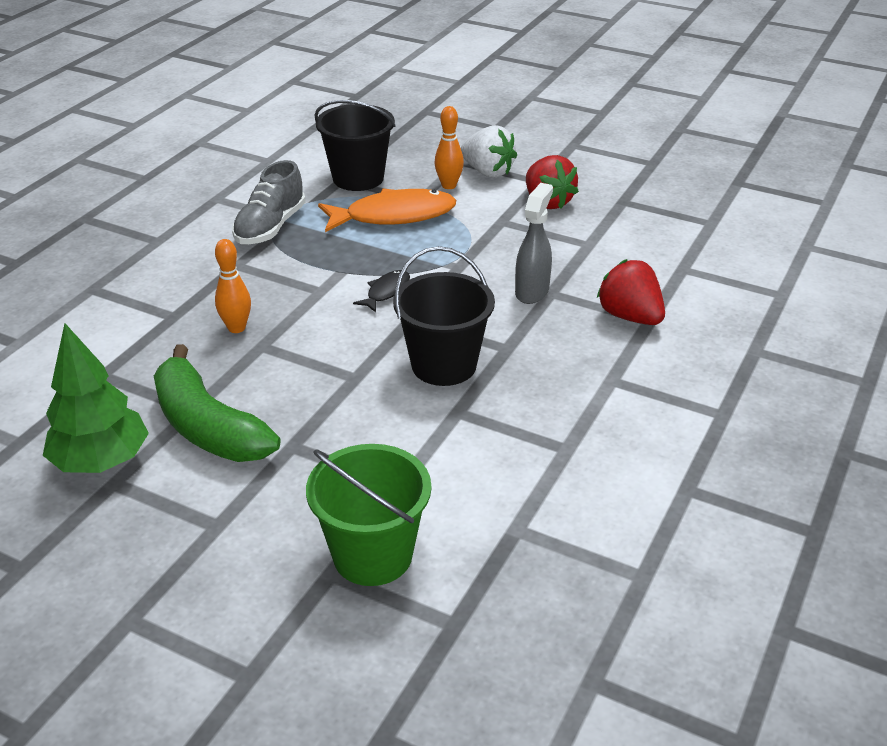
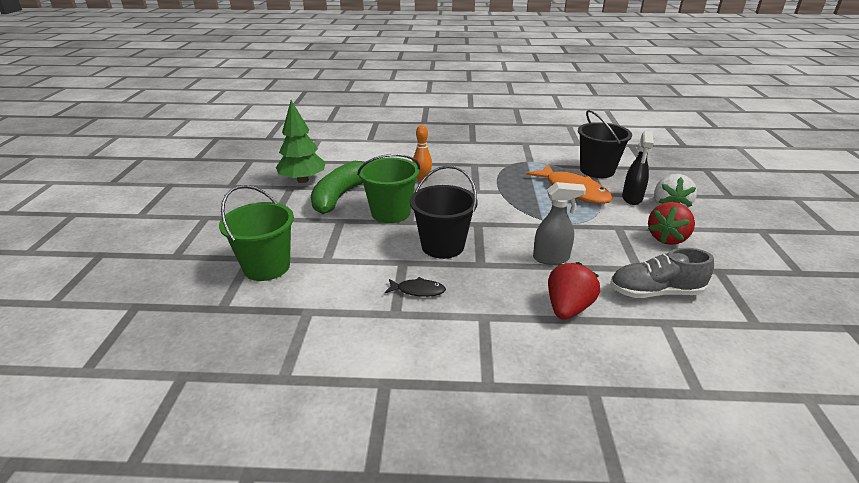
camera: 65 degrees right, 5 degrees down
grey shoe [232,160,306,244] -> grey shoe moved to [610,248,714,298]
black fish [353,270,410,312] -> black fish moved to [385,277,446,297]
orange bowling pin [435,106,464,189] -> black spray bottle [622,131,654,205]
none -> green bucket [357,154,420,223]

